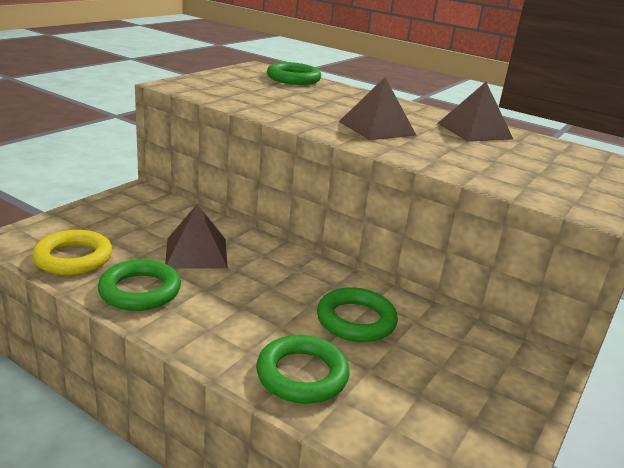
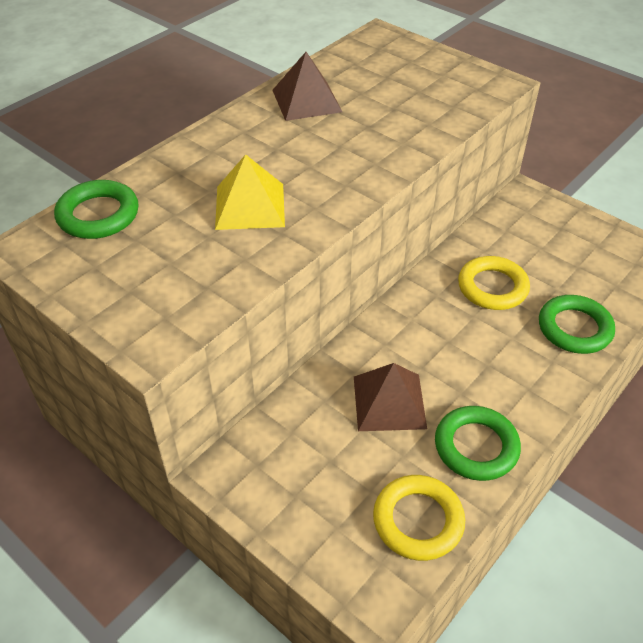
camera: 80 degrees left, 20 degrees up
green ring [317,287,398,342] -> yellow ring [458,256,530,310]
brown pyramid [339,77,417,140] -> none
none -> yellow pyramid [215,154,285,230]

